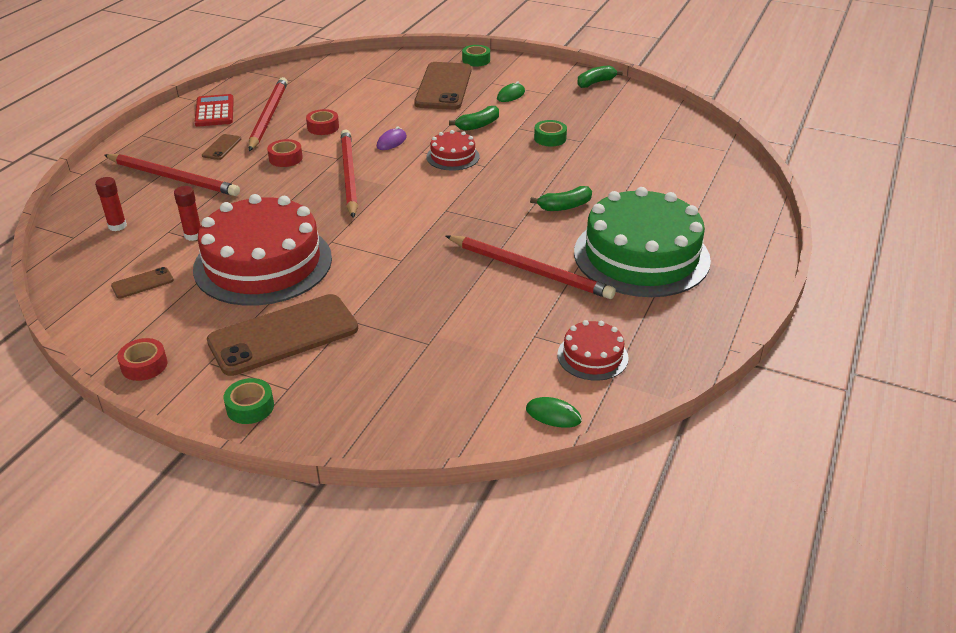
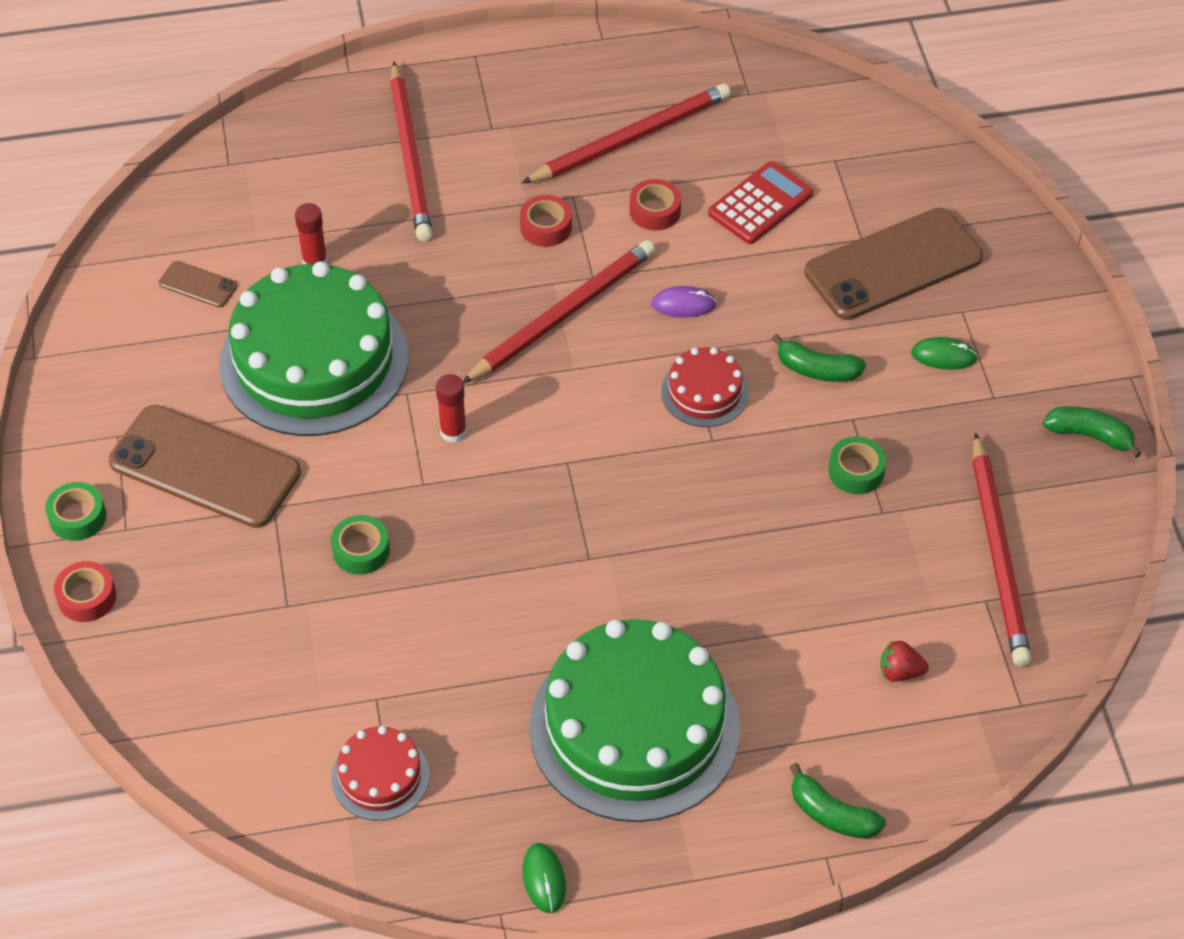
camera: 55 degrees right, 15 degrees up
red glue stick [95,177,127,231] -> red glue stick moved to [436,374,467,443]
red tape [117,338,167,381] -> red tape moved to [54,561,116,622]
red cake [193,194,332,306] -> green cake [219,261,409,436]
red calculator [194,94,234,127] -> red calculator moved to [708,161,813,244]
brown phone [202,134,241,160] -> none
red pencil [446,235,616,299] -> red pencil moved to [973,433,1032,667]
green tape [462,45,490,67] -> green tape moved to [331,515,390,575]
green mouse [526,397,582,428] -> green mouse moved to [523,843,566,913]
green banana [530,186,592,211] -> green banana moved to [790,763,886,839]
none -> red strawberry [880,640,929,682]

